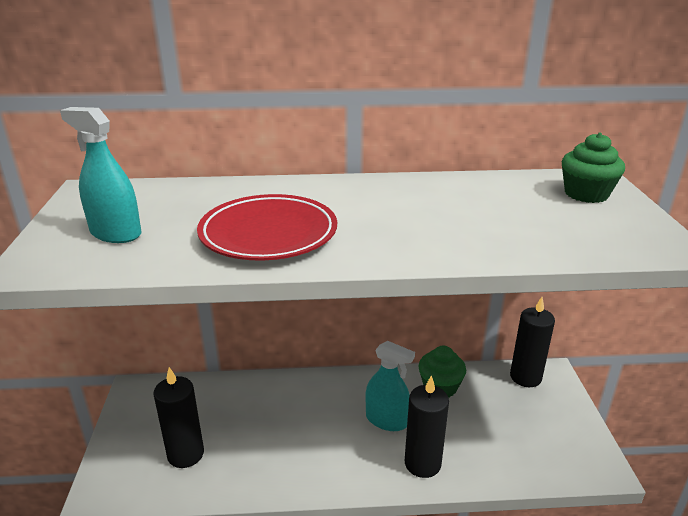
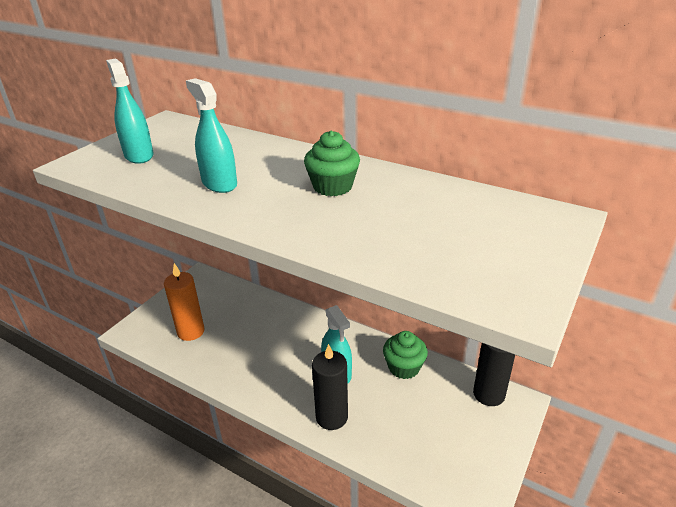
camera: 35 degrees right, 5 degrees up
black candle [153,367,204,468] -> orange candle [164,263,205,341]
red plate [197,194,337,261] -> turquoise spray bottle [186,78,237,193]
green cupcake [562,133,625,203] -> green cupcake moved to [304,131,360,196]

